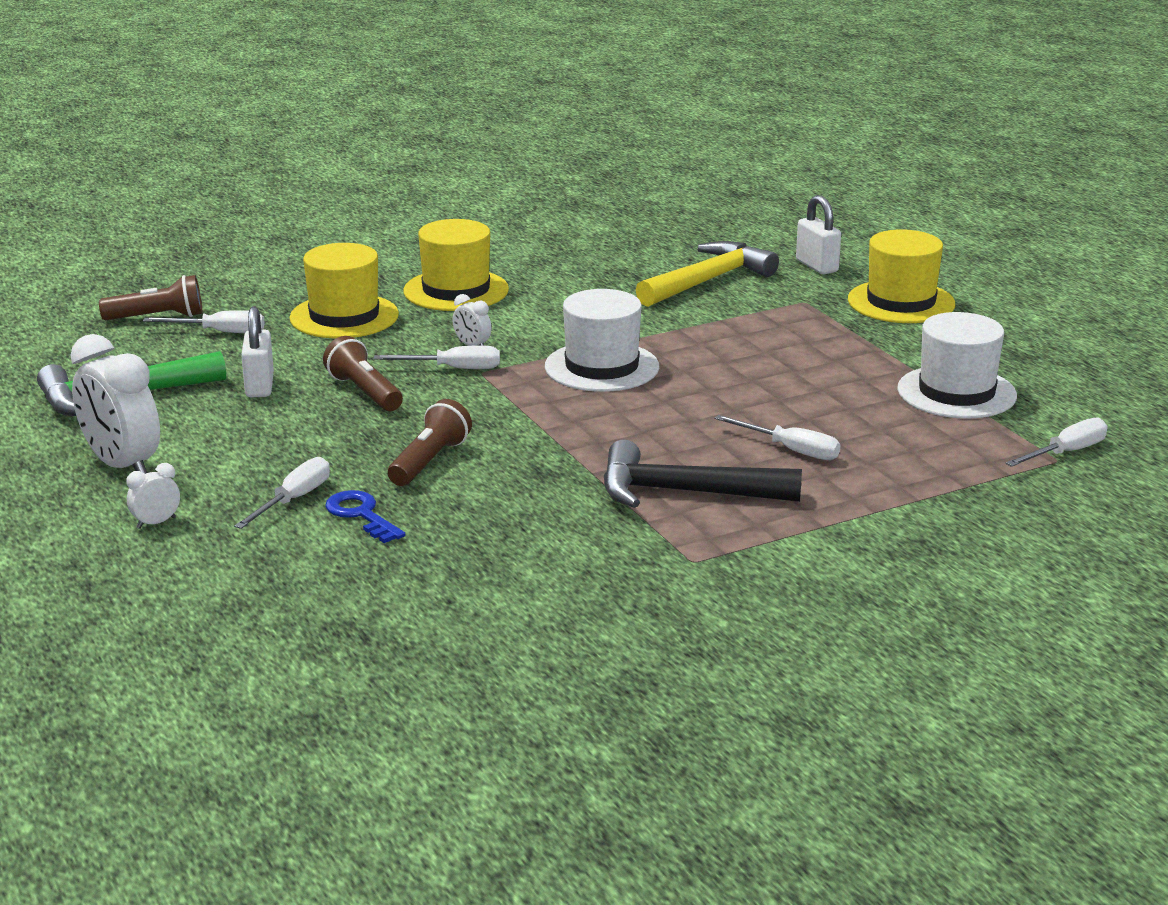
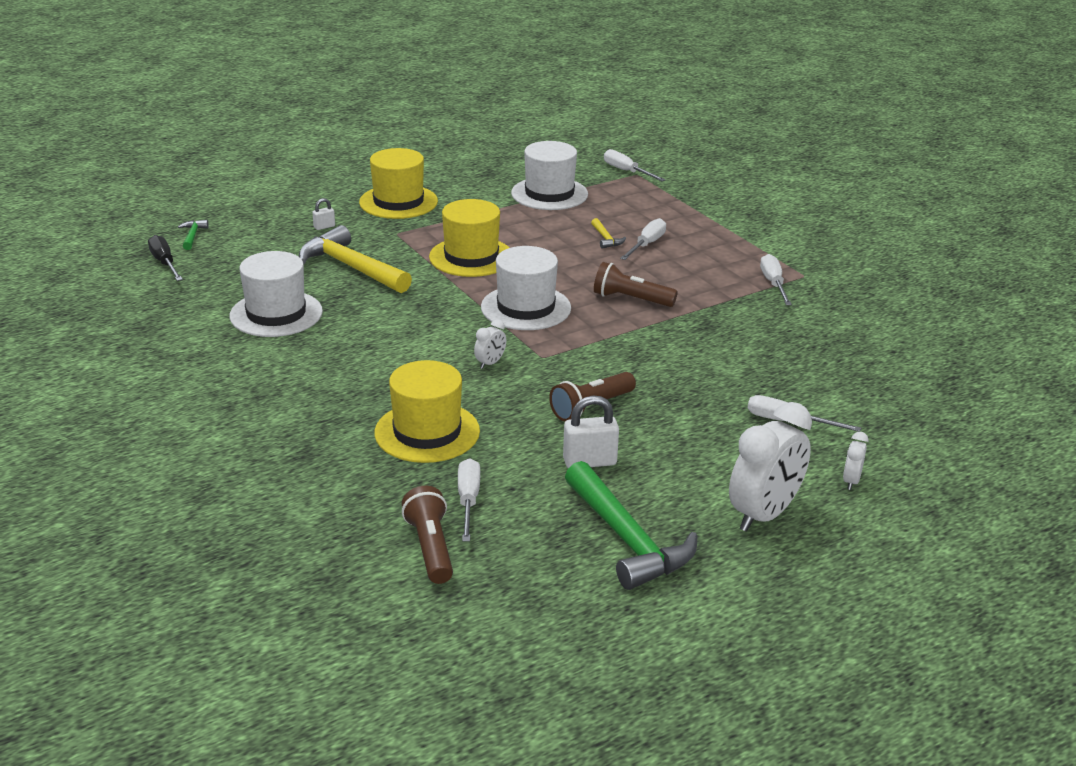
camera: 95 degrees left, 5 degrees up
white clock [126,463,180,529] -> white clock turned 60 degrees clockwise [843,432,868,490]
blue key [325,490,405,543] -> none
white screwdriver [373,345,500,369] -> white screwdriver moved to [760,254,792,305]
brown flashlight [388,399,472,486] -> brown flashlight moved to [594,262,678,307]
yellow hat [404,219,509,311] -> yellow hat moved to [429,199,510,277]
black hammer [604,440,802,508] -> none
white padlock [796,195,841,274] -> white padlock [312,198,335,230], size x0.53
none -> black screwdriver [148,235,183,281]
none -> green hammer [178,220,209,250]
none -> white hat [230,251,323,337]
none -> yellow hammer [591,218,626,249]

